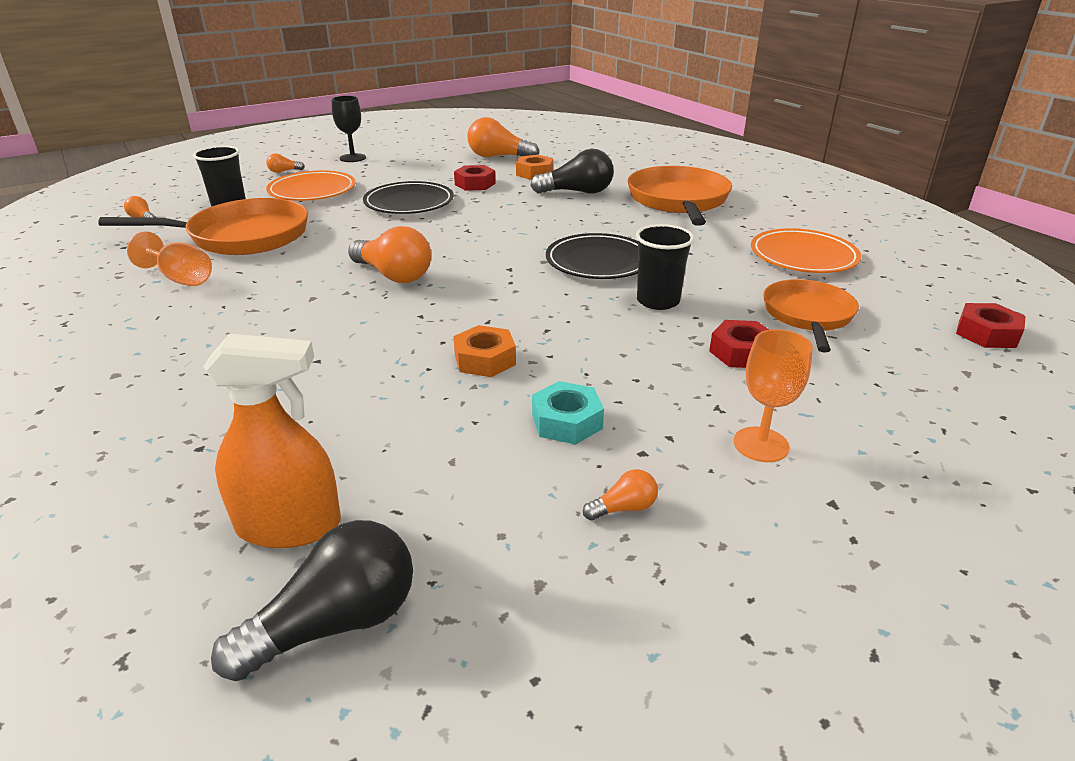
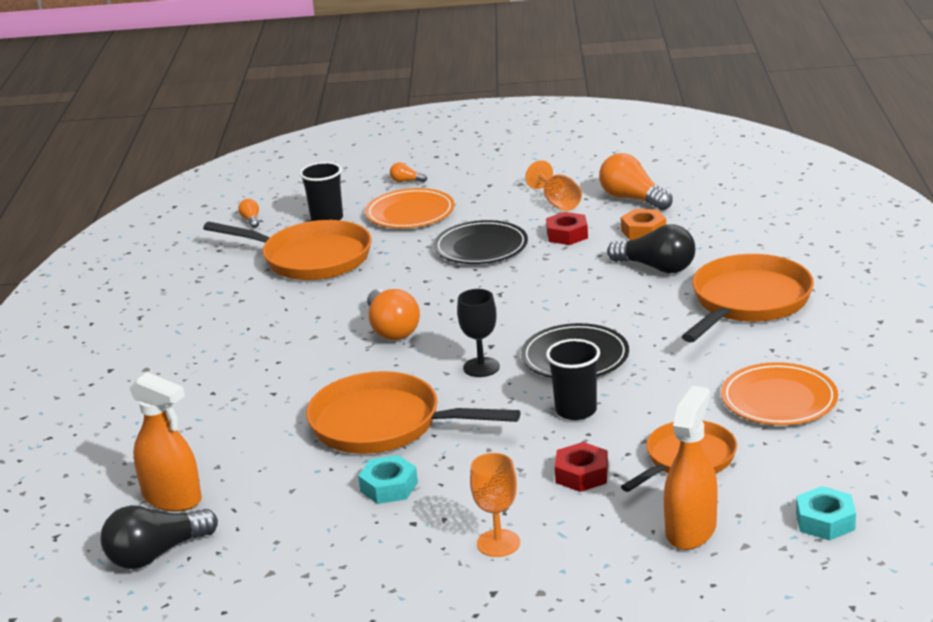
camera: 35 degrees right, 5 degrees down
orange goblet [127,231,212,286] -> orange goblet moved to [525,160,582,211]
black light bulb [211,520,413,681] -> black light bulb turned 150 degrees clockwise [101,505,218,569]
black goblet [331,96,366,162] -> black goblet moved to [457,289,500,377]
orange nut [453,325,516,377] -> orange pan [306,371,520,454]
orange light bulb [583,469,658,521] -> none
red nut [956,303,1026,348] -> turquoise nut [796,486,856,540]
none -> orange spray bottle [664,385,718,550]

